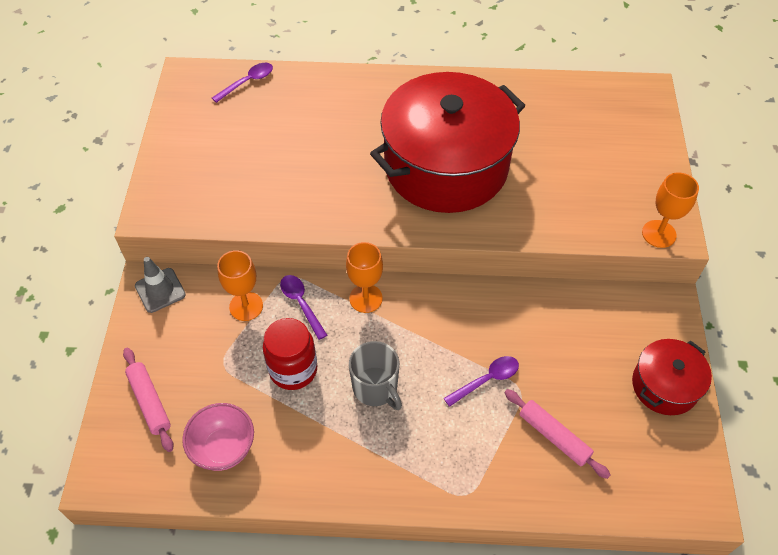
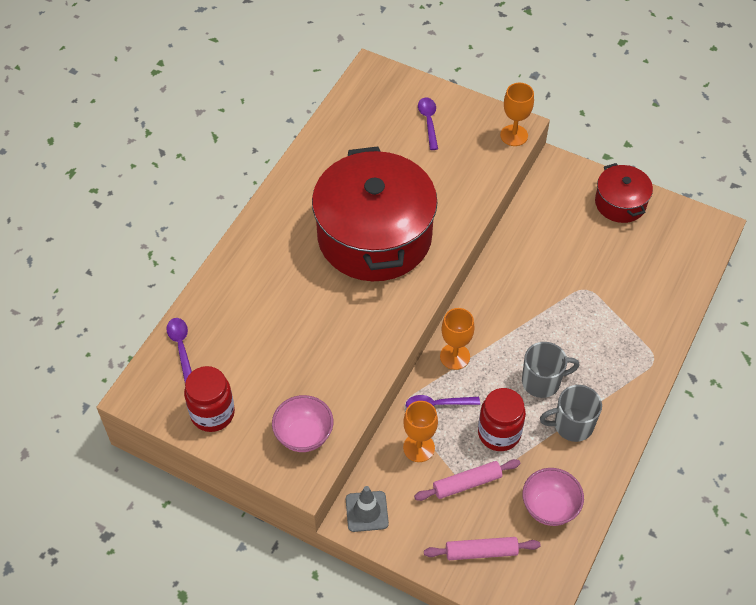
camera: 65 degrees left, 0 degrees up
purple spoon [444,356,519,407] -> purple spoon moved to [418,97,438,150]
pink rolling pin [504,389,610,479] -> pink rolling pin moved to [414,459,520,501]
none -> red jar [184,366,235,432]
none -> pink bowl [272,395,333,452]
none -> grey mug [540,385,602,442]

